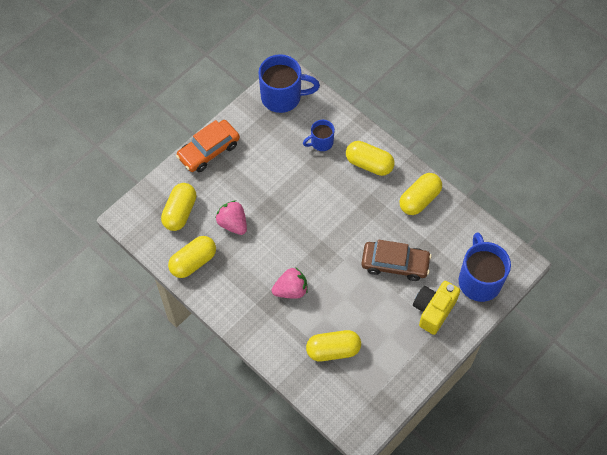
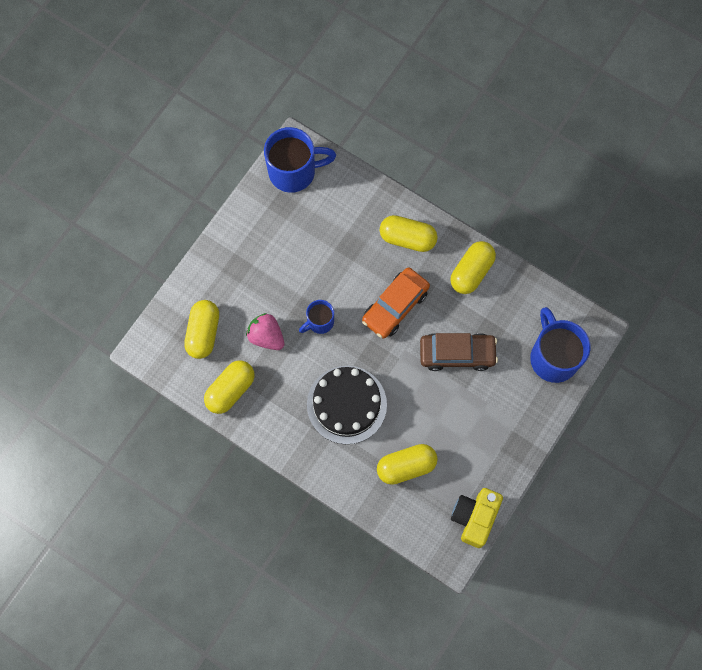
camera: 10 degrees left, 10 degrees up
orange car [176,120,240,172] -> orange car moved to [362,267,430,338]
pink strawberry [272,267,308,299] -> black cake [307,366,387,444]
blue mug [303,120,335,151] -> blue mug moved to [299,300,334,334]
yellow camera [413,281,460,335] -> yellow camera moved to [451,488,503,548]

